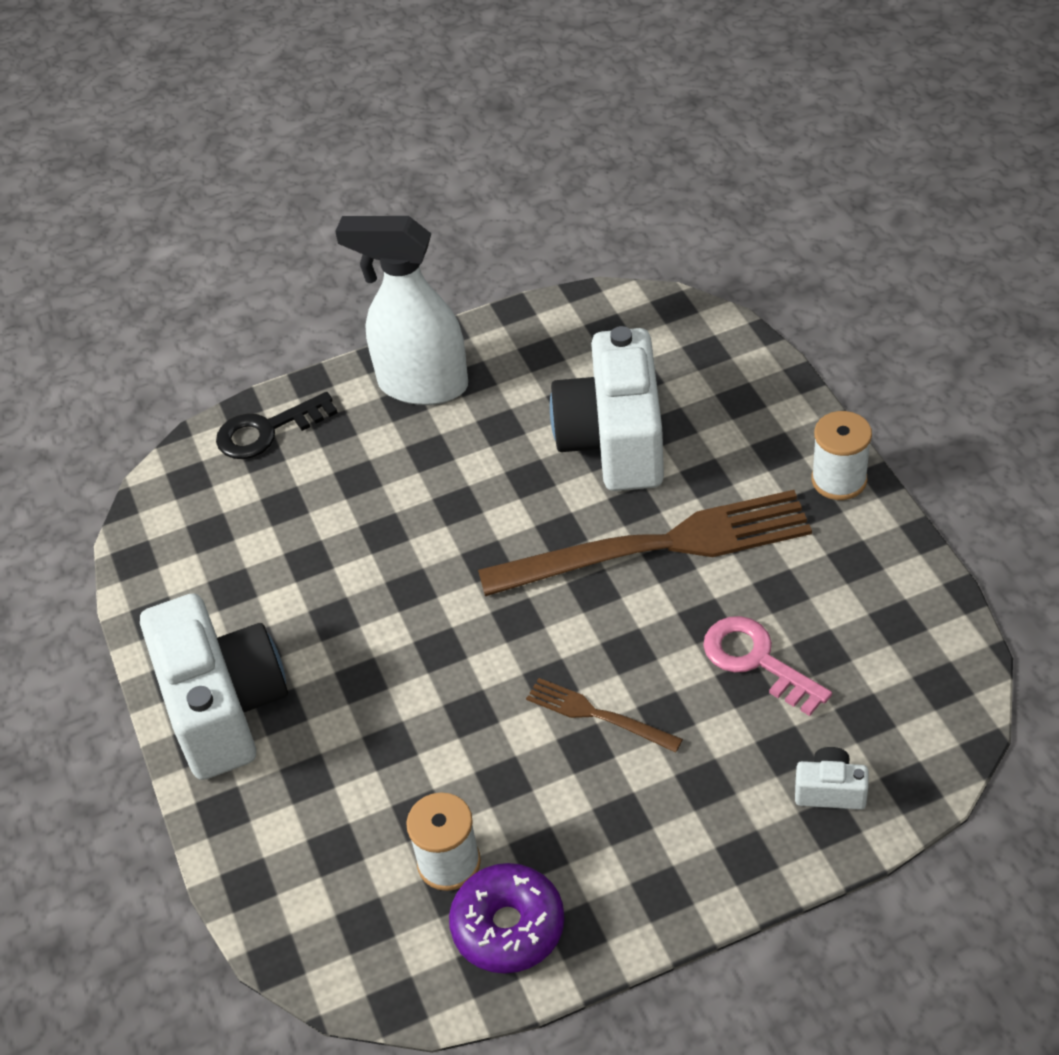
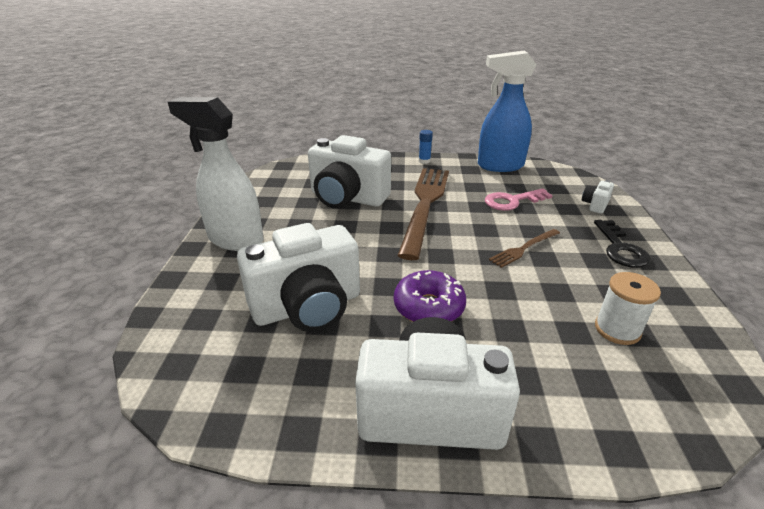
camera: 70 degrees left, 15 degrees down
black key [216,392,338,459] -> black key moved to [594,220,651,268]
white spray bottle [335,216,468,405] -> white spray bottle turned 75 degrees clockwise [168,97,264,251]
purple donut [449,863,565,974] -> purple donut moved to [394,270,466,322]
white spool [811,411,872,500] -> blue glue stick [419,130,433,164]
none -> white camera [237,223,360,332]
none -> blue spray bottle [478,50,537,172]

